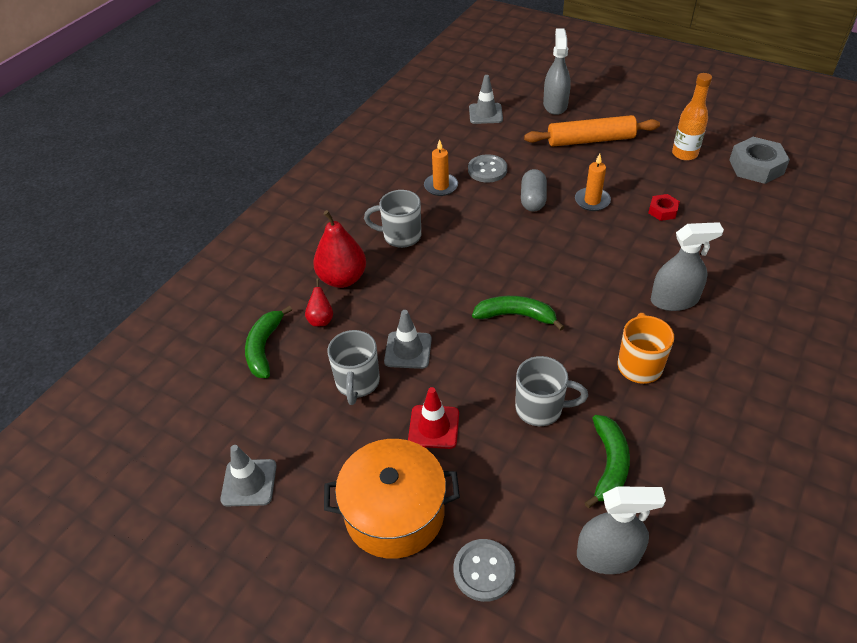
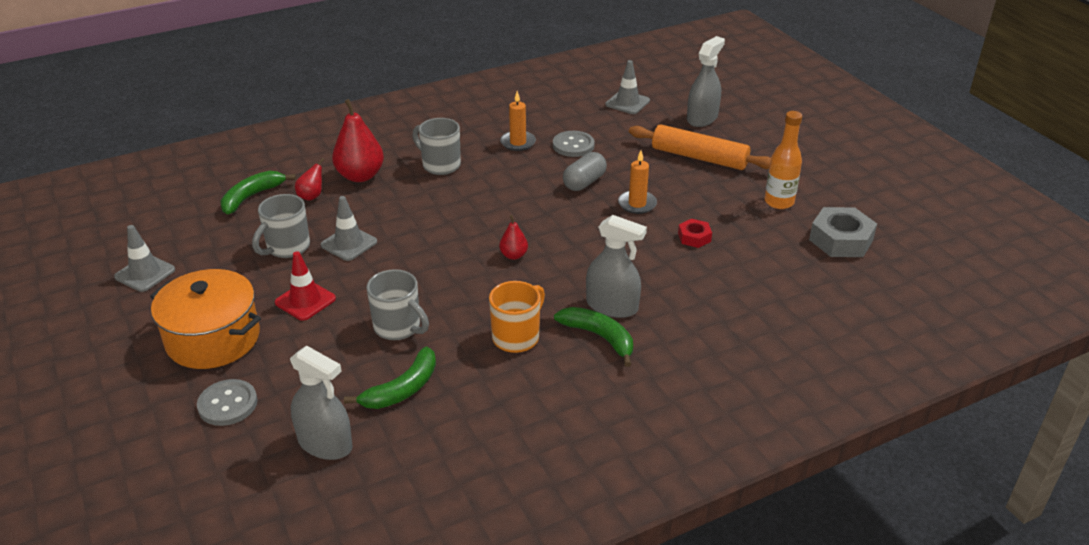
camera: 30 degrees right, 10 degrees down
green banana [472,296,564,330] -> green banana moved to [554,307,633,367]
none -> red pear [499,215,528,260]

